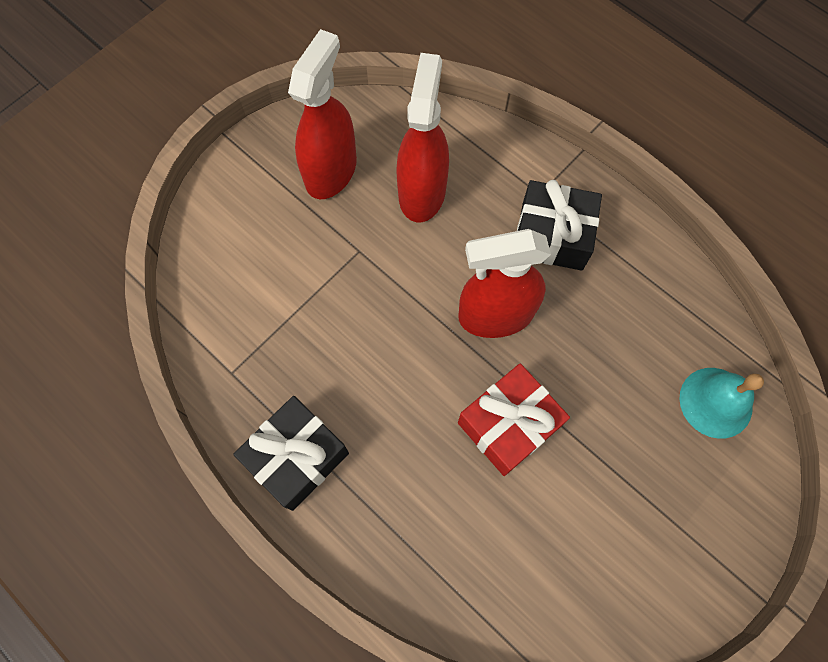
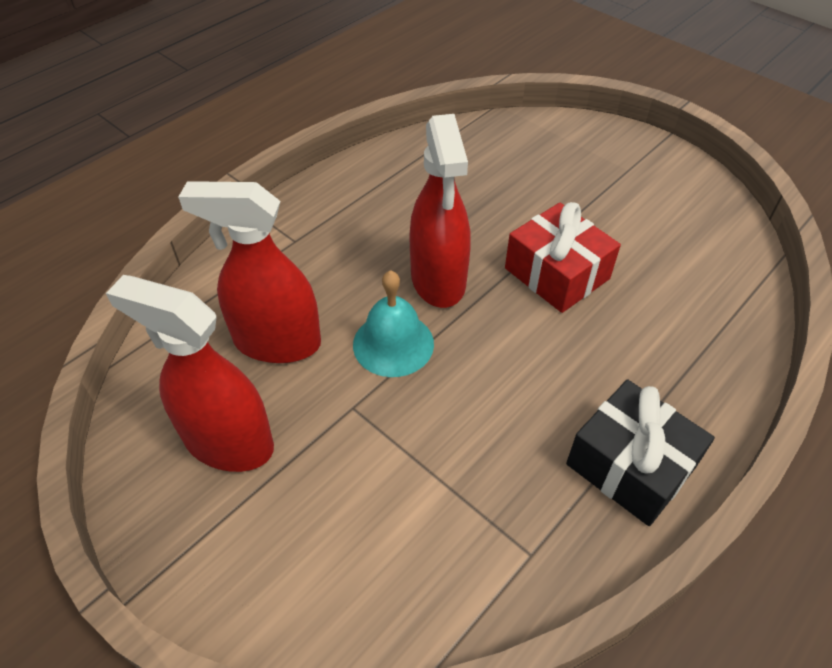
camera: 90 degrees left, 20 degrees down
black gift [517,180,602,271] -> none
turquoise bell [679,368,764,439] -> turquoise bell moved to [353,270,434,377]

